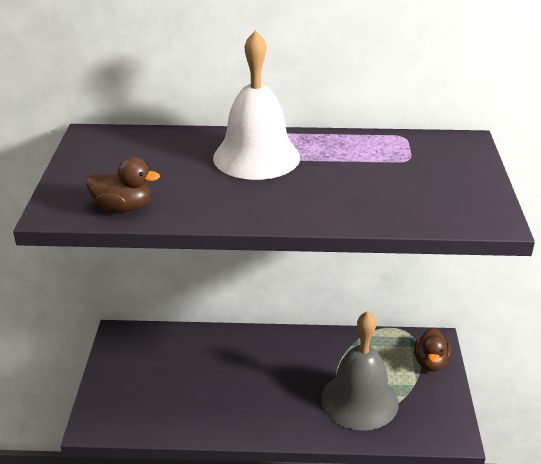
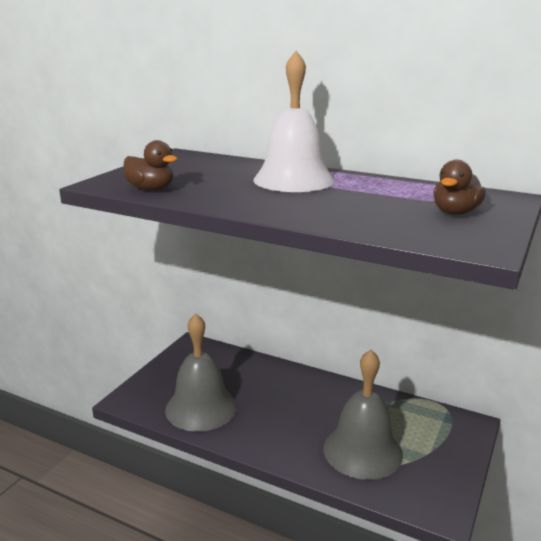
camera: 25 degrees right, 10 degrees down
brown duck [414,328,451,372] -> brown duck moved to [433,160,486,215]
none -> grey bell [165,313,237,432]

